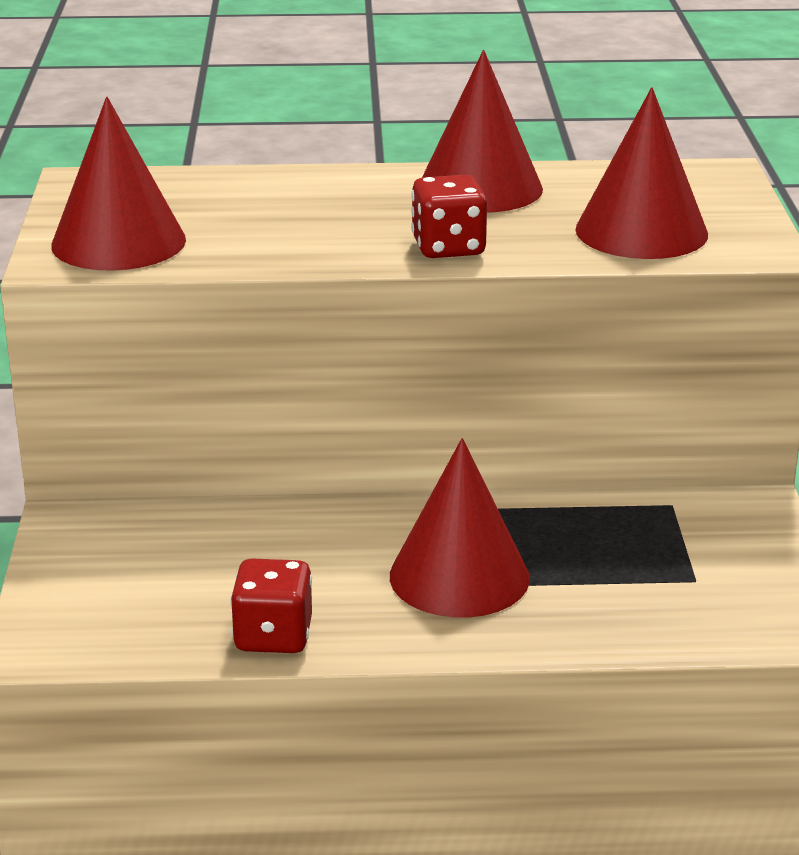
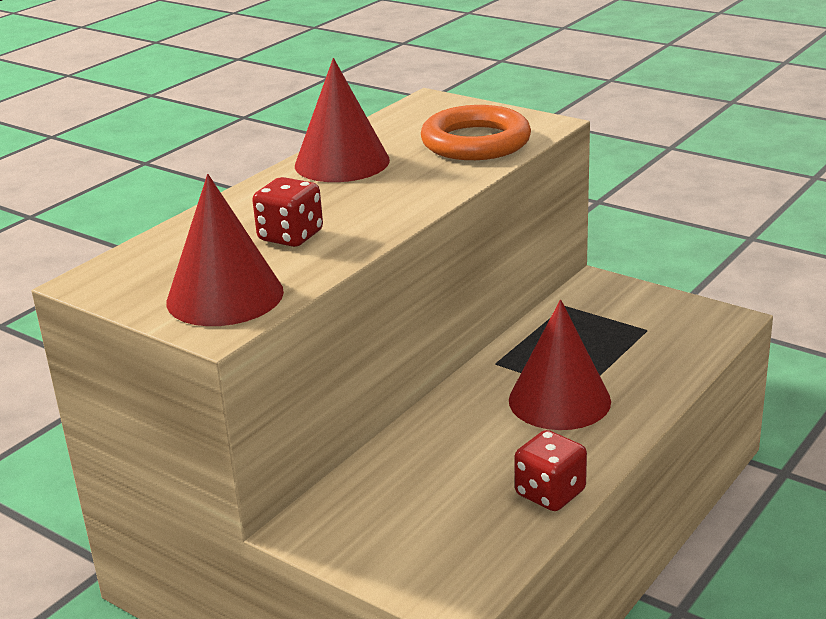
camera: 50 degrees left, 0 degrees up
red dice [411,175,487,258] -> red dice moved to [252,177,323,247]
red cone [575,87,708,259] -> orange ring [421,105,531,160]

